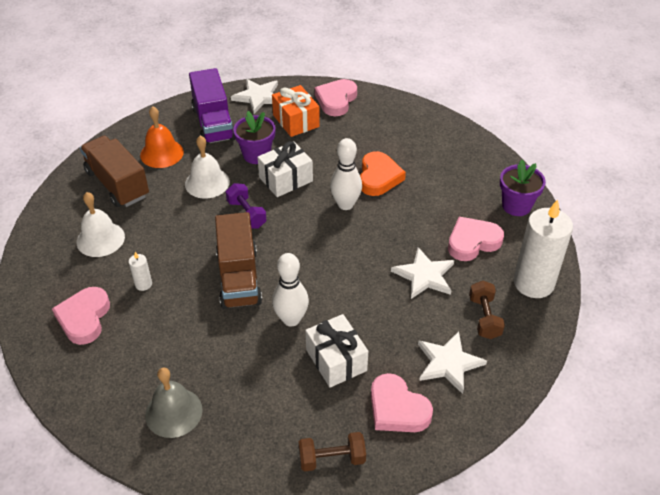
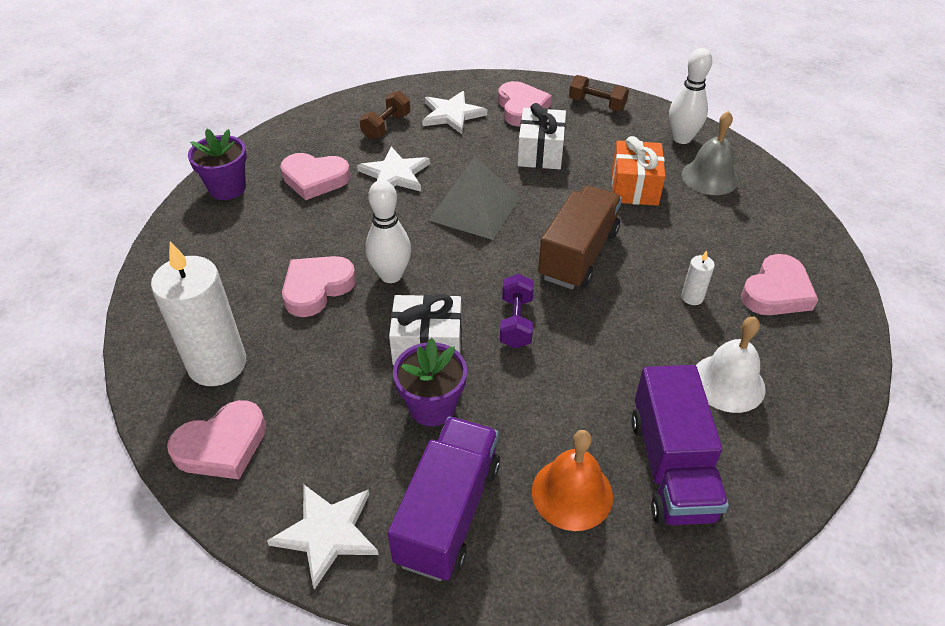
camera: 145 degrees left, 0 degrees up
brown truck [80,136,149,207] -> purple truck [631,365,729,525]
white bell [185,136,230,199] -> none
orange gift [272,85,320,137] -> orange gift moved to [612,136,665,206]
white bowling pin [272,253,309,327] -> white bowling pin moved to [669,48,712,144]
orange heart [360,151,406,196] -> pink heart [282,256,356,317]
white candle [514,199,573,298] -> white candle moved to [151,242,246,386]
none -> grey pyramid [429,156,520,240]

